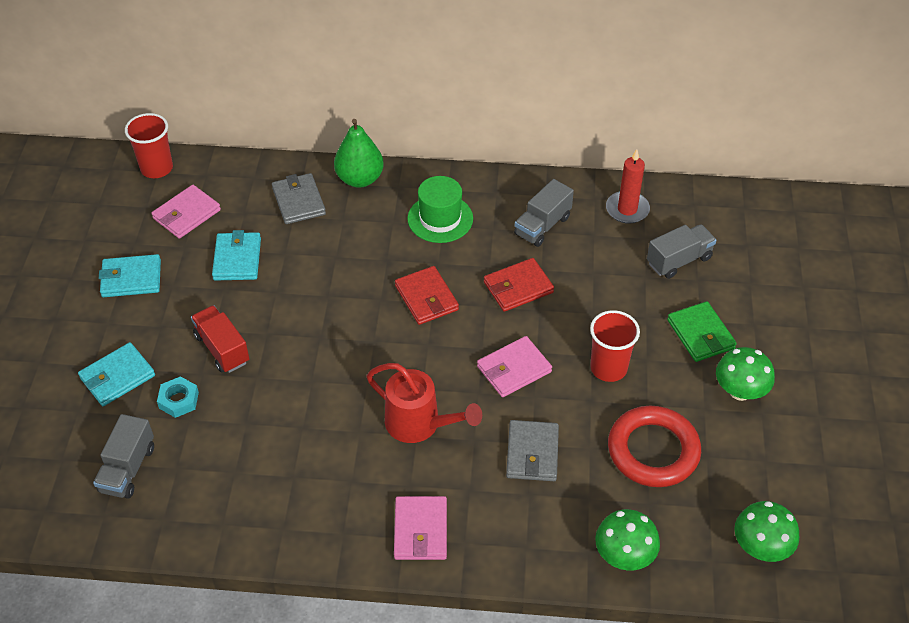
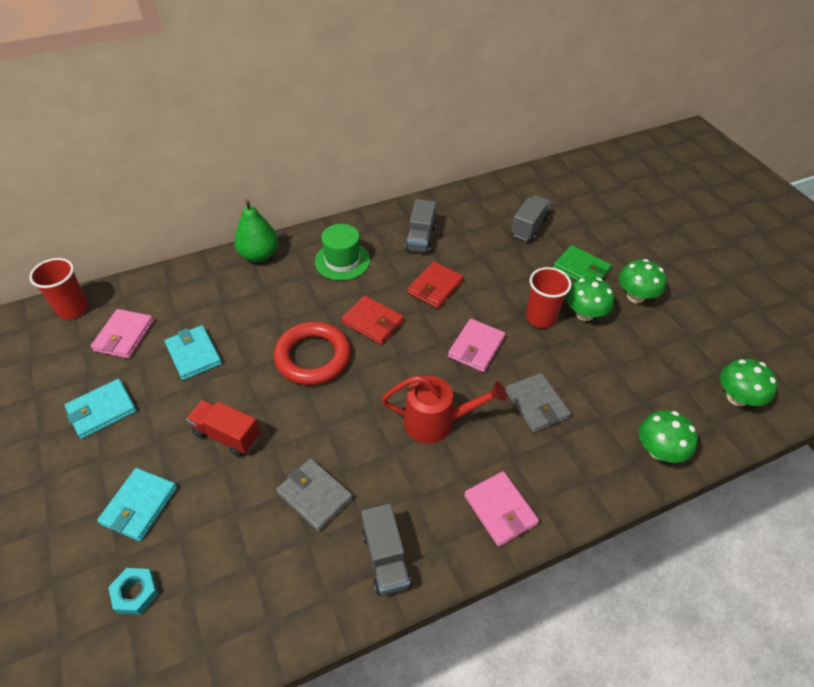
camera: 30 degrees left, 0 degrees up
grey truck [93,414,154,499] -> grey truck moved to [361,504,412,595]
turquoise nut [157,376,199,418] -> turquoise nut moved to [108,568,159,615]
grey wallet [272,173,326,224] -> grey wallet moved to [276,458,353,532]
red candle [606,149,650,224] -> none
red ring [608,406,701,487] -> red ring moved to [274,322,351,385]
none -> green mushroom [566,277,614,321]

